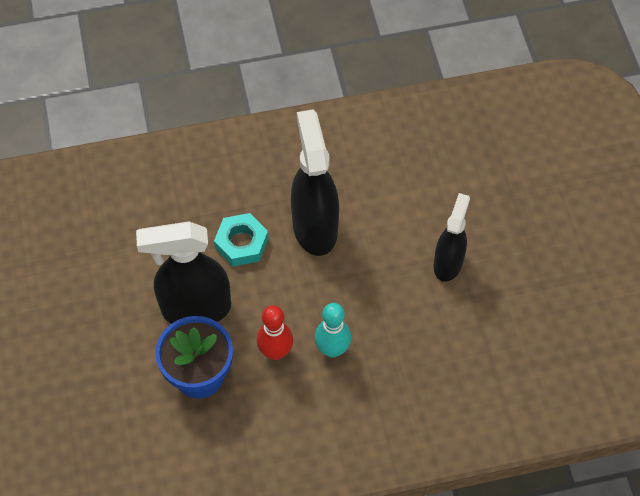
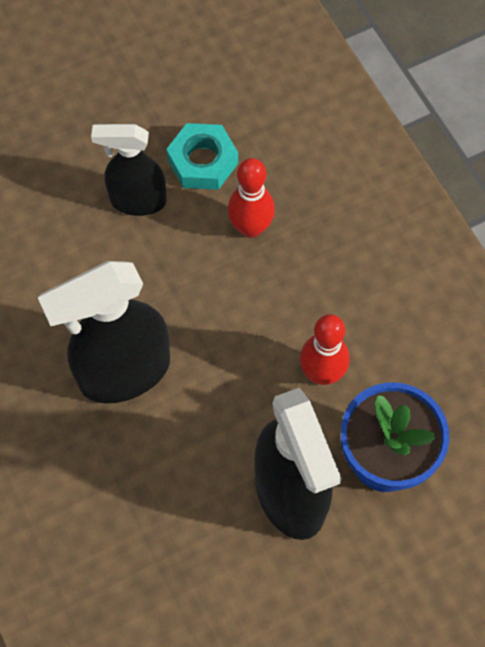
camera: 105 degrees left, 5 degrees up
turquoise nut [214,213,269,266] -> turquoise nut moved to [166,123,238,190]
turquoise bowling pin [315,303,351,358] -> none
none -> red bowling pin [228,158,275,238]

